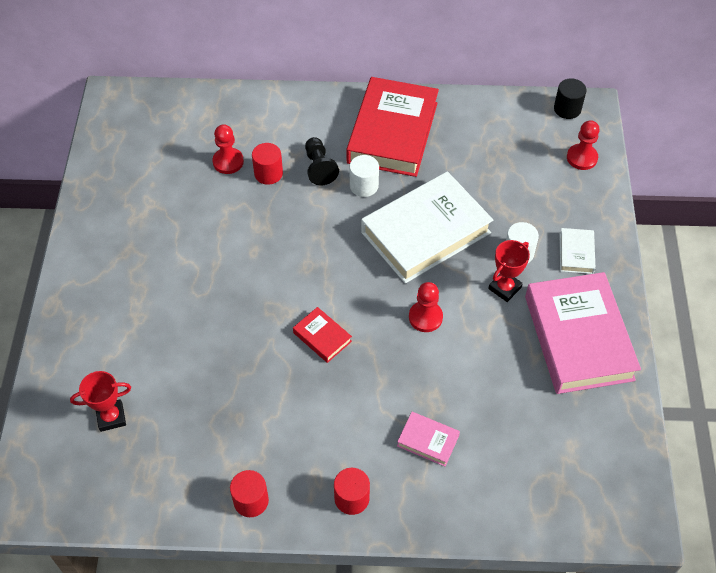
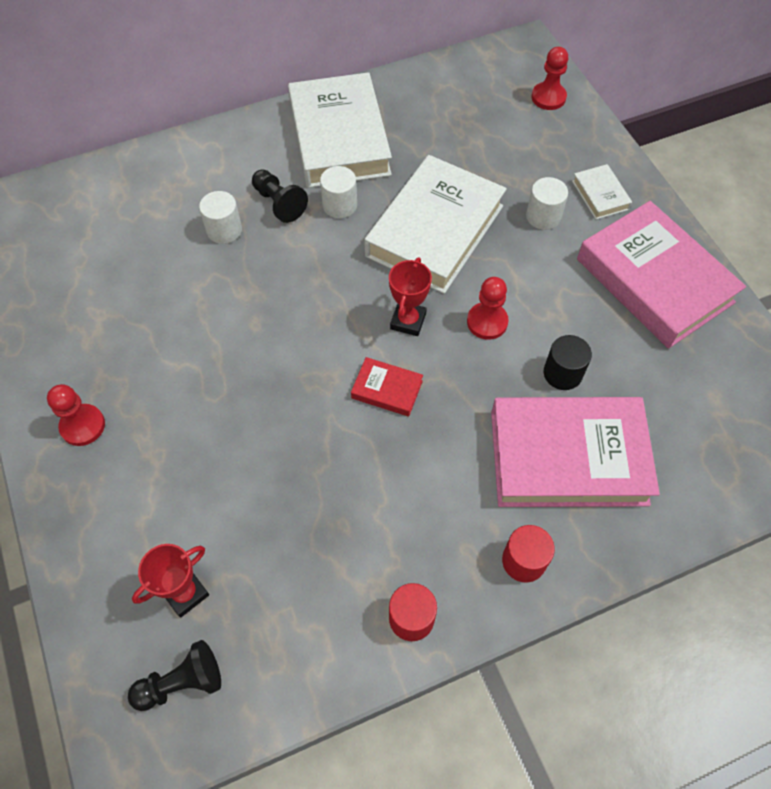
camera: 25 degrees left, 5 degrees up
red pawn [212,124,244,174] -> red pawn moved to [47,384,105,446]
red cylinder [252,143,283,185] -> white cylinder [199,191,242,244]
red book [346,77,439,177] -> white book [288,72,392,188]
pink book [397,412,460,467] -> pink book [491,397,660,507], size x2.32
red trophy [488,240,530,302] -> red trophy moved to [389,258,432,336]
black cylinder [554,78,587,119] -> black cylinder moved to [544,335,592,390]
none -> black pawn [128,640,221,711]

